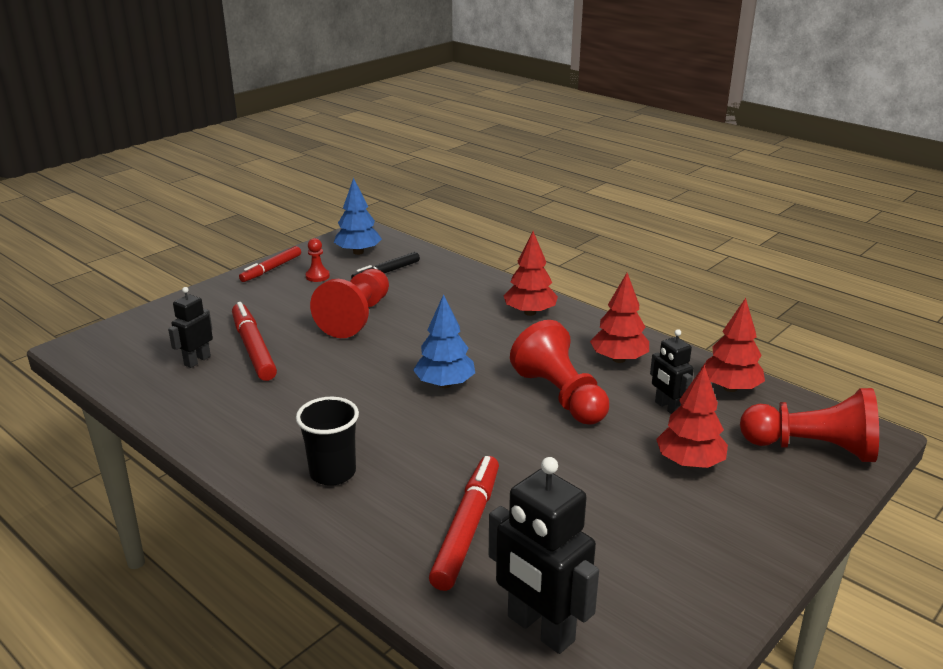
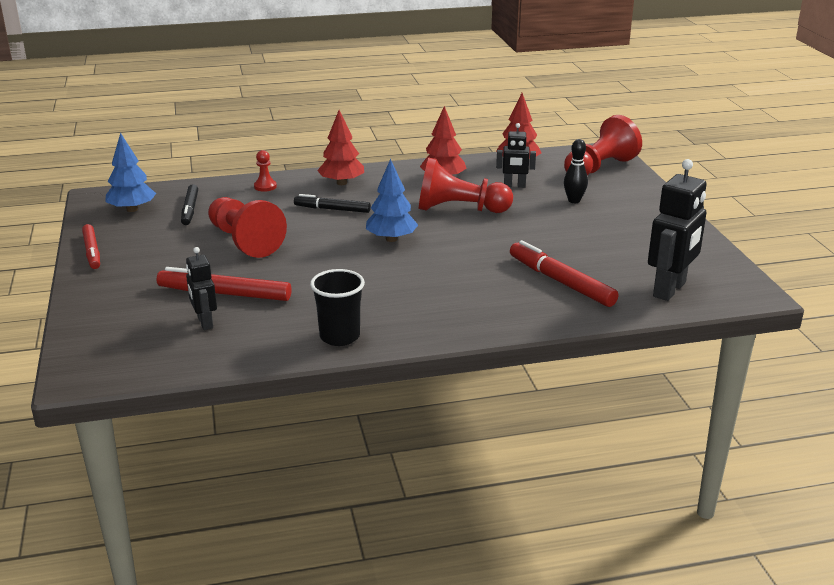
camera: 55 degrees left, 0 degrees up
black cup [296,397,359,486] -> black cup moved to [310,269,365,346]
red pawn [306,238,330,282] -> red pawn moved to [254,150,277,192]
black robot [489,457,599,654] -> black robot turned 45 degrees counterclockwise [648,159,707,301]
red tree [656,365,728,468] -> black bowling pin [564,139,588,203]
none -> black marker [294,194,371,213]

